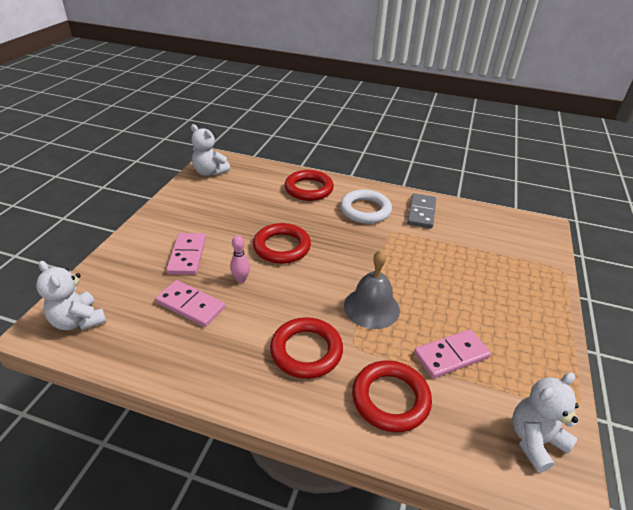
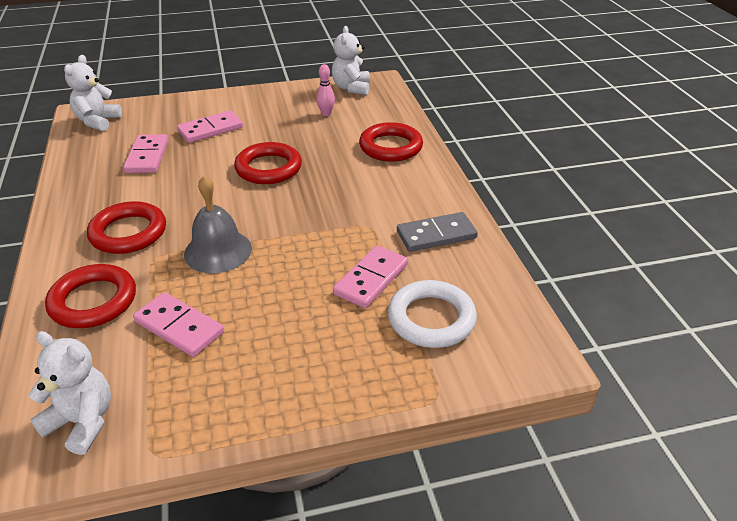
camera: 60 degrees right, 0 degrees up
pink bowling pin [230,235,250,283] -> pink bowling pin moved to [316,64,335,116]
white ring [340,190,392,224] -> white ring moved to [388,280,477,348]
none -> pink domino [333,246,408,308]

